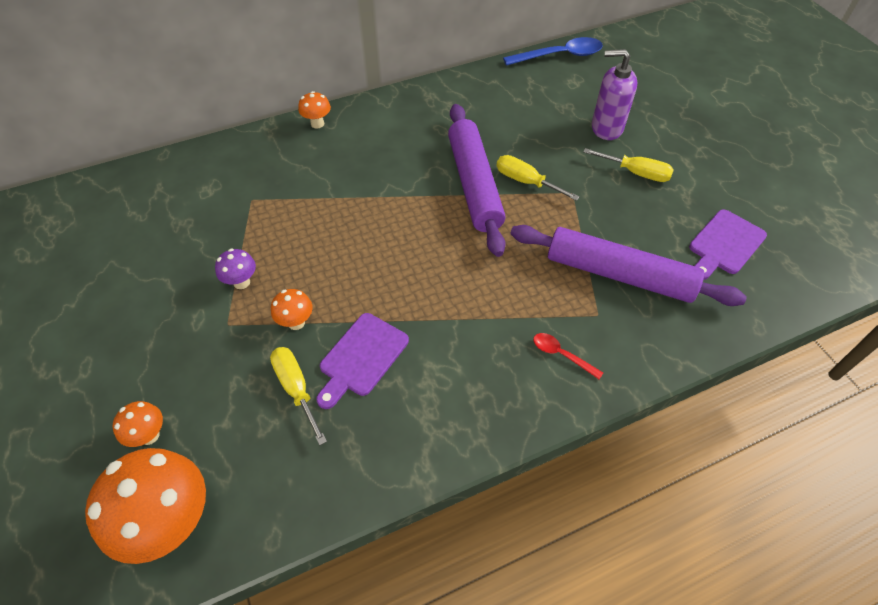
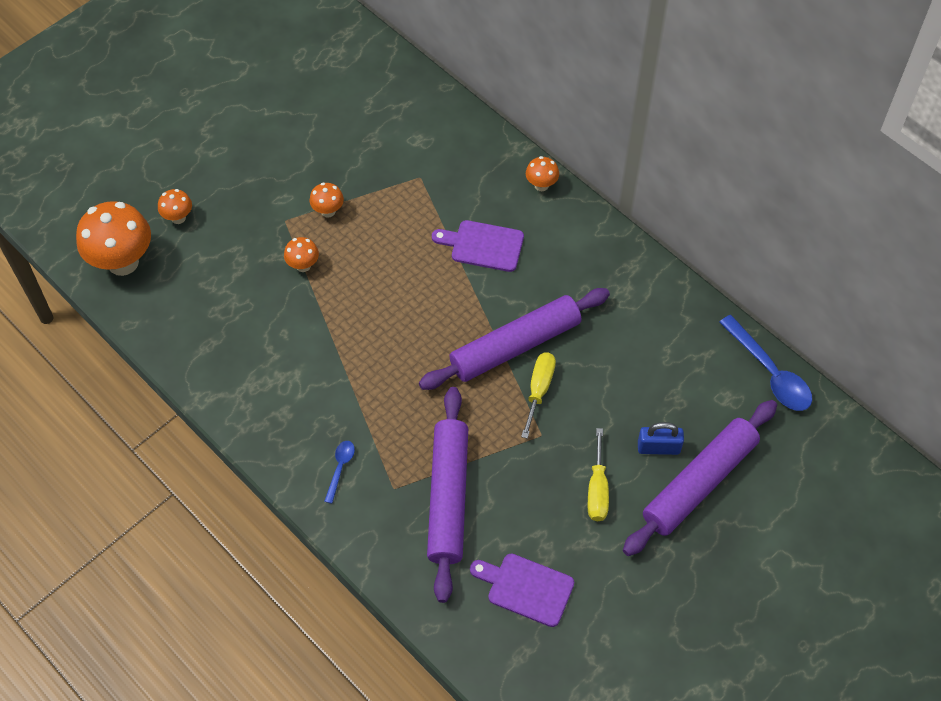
camera: 70 degrees right, 5 degrees up
purple mushroom [215,249,256,289] -> orange mushroom [310,183,344,218]
yellow screwdriver [270,347,327,445] -> none
purple cutting board [316,313,409,409] -> purple cutting board moved to [432,220,524,272]
red spoon [533,333,603,379] -> blue spoon [324,441,355,504]
purple soap dispenser [592,49,637,140] -> blue padlock [638,422,684,455]
none -> purple rolling pin [623,400,777,556]

